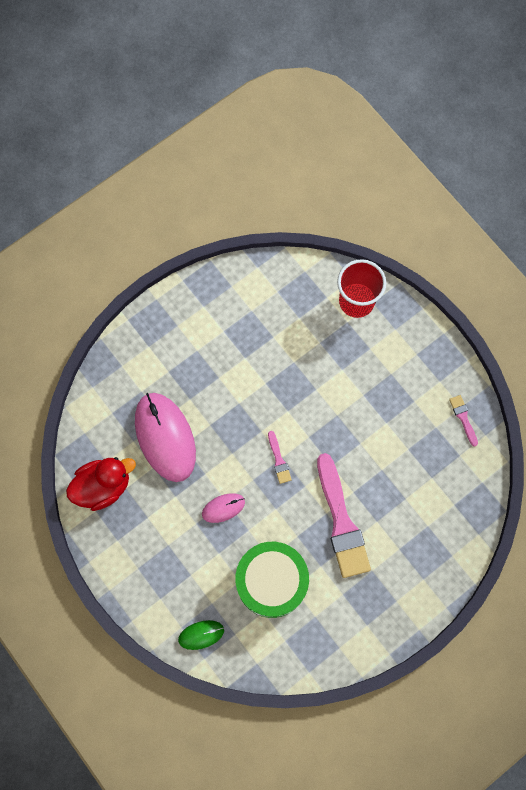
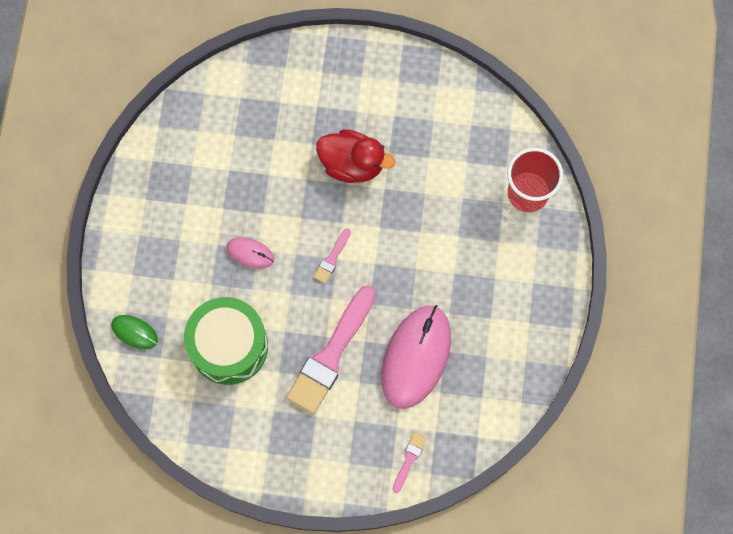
camera: 45 degrees right, 0 degrees up
red duck [66,457,136,511] -> red duck moved to [316,129,396,183]
pink mouse [135,393,196,482] -> pink mouse moved to [381,305,451,409]
pink brush [449,395,478,447] -> pink brush moved to [393,432,427,493]

